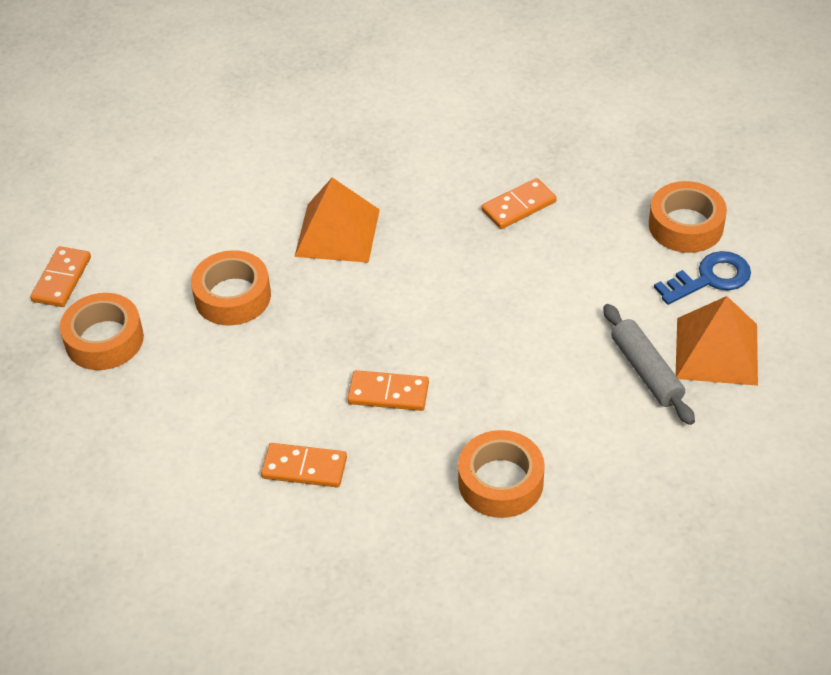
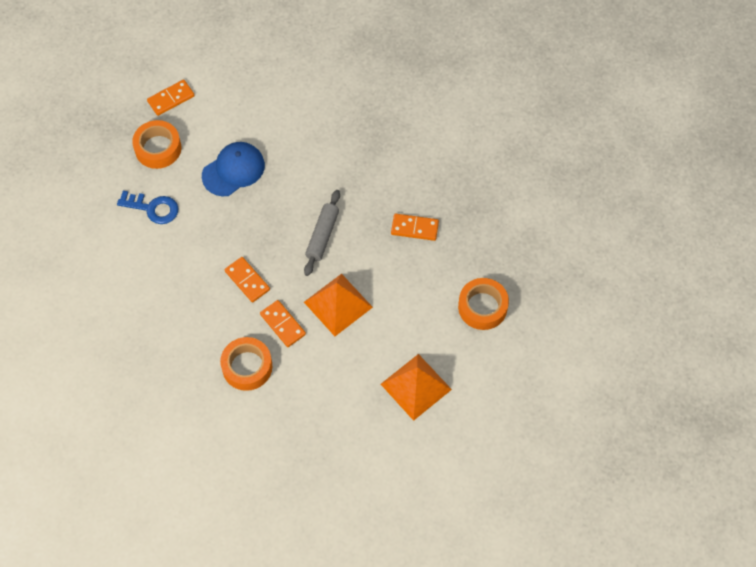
camera: 40 degrees right, 15 degrees up
orange tape [191,250,271,326] -> blue cap [202,142,265,196]
orange domino [261,443,347,487] -> orange domino moved to [260,300,306,347]
orange pyramid [294,177,380,263] -> orange pyramid moved to [304,274,373,336]
grey rolling pin [603,304,695,425] -> grey rolling pin moved to [304,190,340,276]
blue key [654,251,751,305] -> blue key moved to [117,191,179,224]

